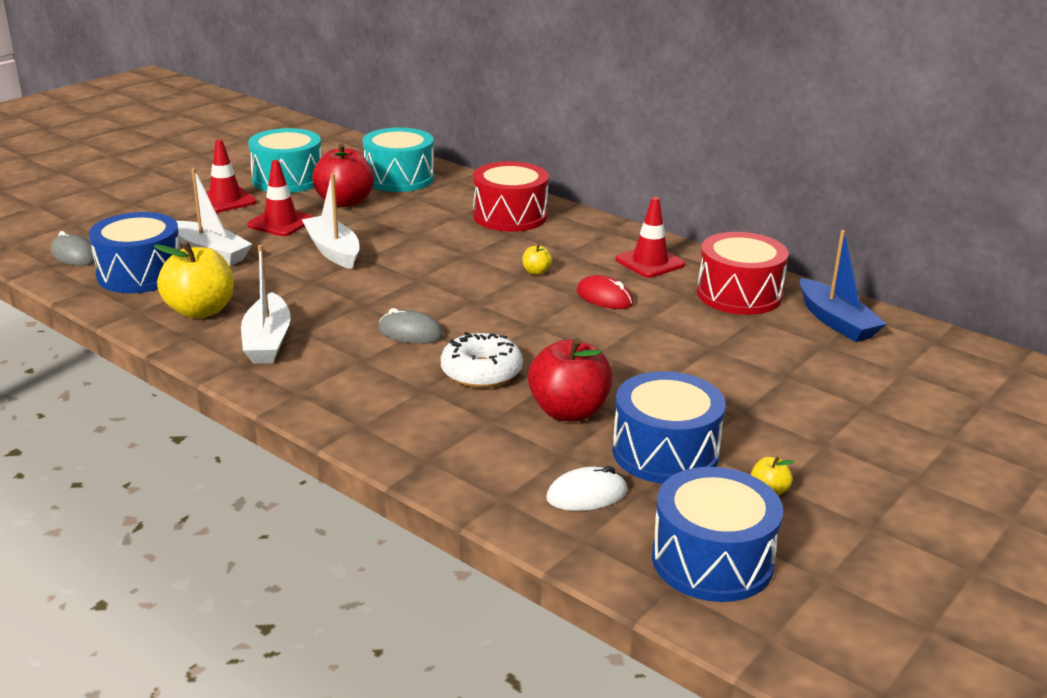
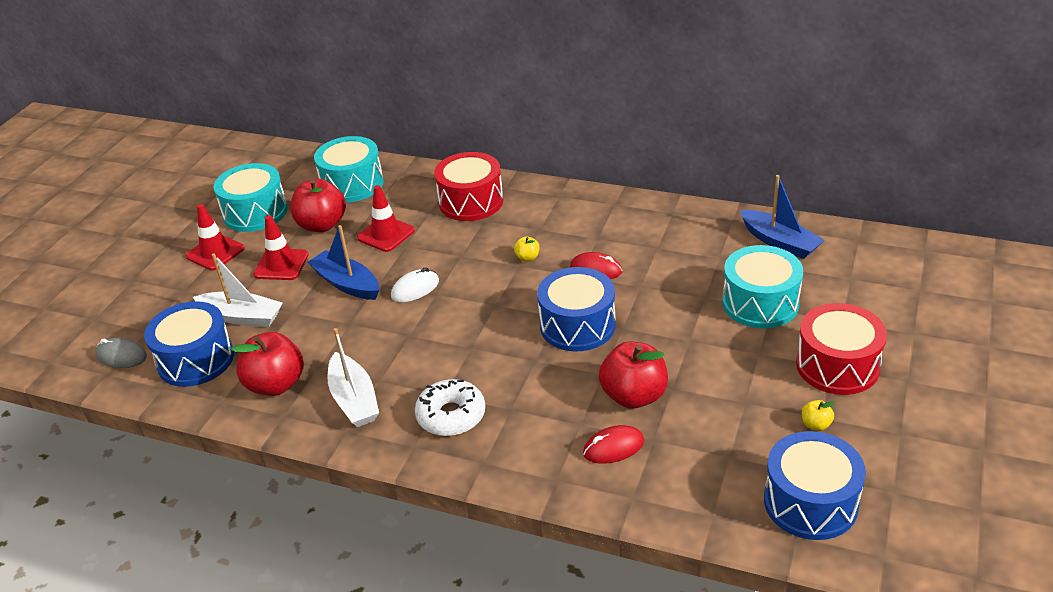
camera: 15 degrees left, 10 degrees up
yellow apple [154,242,234,319] -> red apple [231,332,304,396]
white boat [302,174,360,269] -> blue boat [307,225,379,300]
grey mouse [378,308,443,344] -> none
white donut [441,332,523,388] -> white donut moved to [415,379,485,436]
white mouse [546,466,627,511] -> white mouse moved to [391,267,439,302]
blue drum [612,371,726,484] -> blue drum moved to [537,267,616,352]
red traffic cone [616,197,685,278] -> red traffic cone moved to [357,185,415,252]
red drum [697,232,789,315] -> red drum moved to [796,303,887,395]
none -> red mouse [583,425,644,464]
none -> turquoise drum [722,245,803,329]

